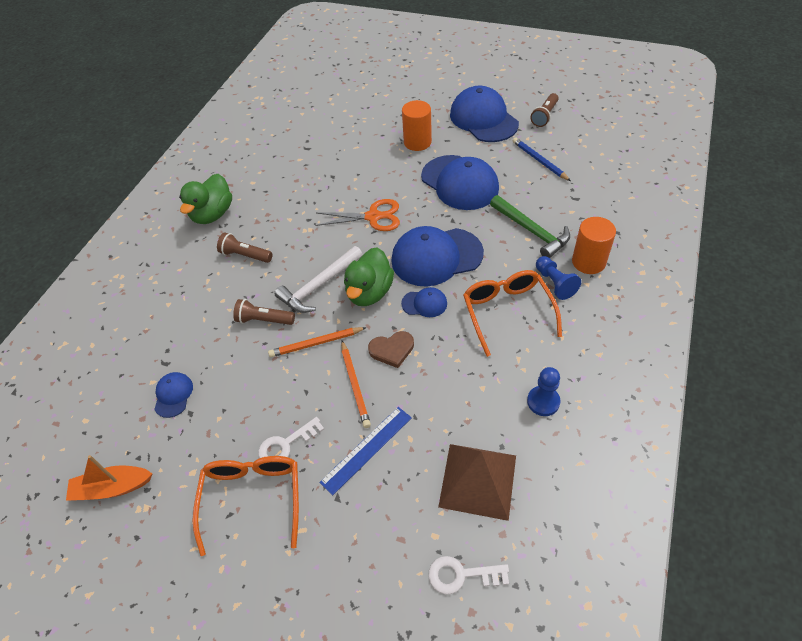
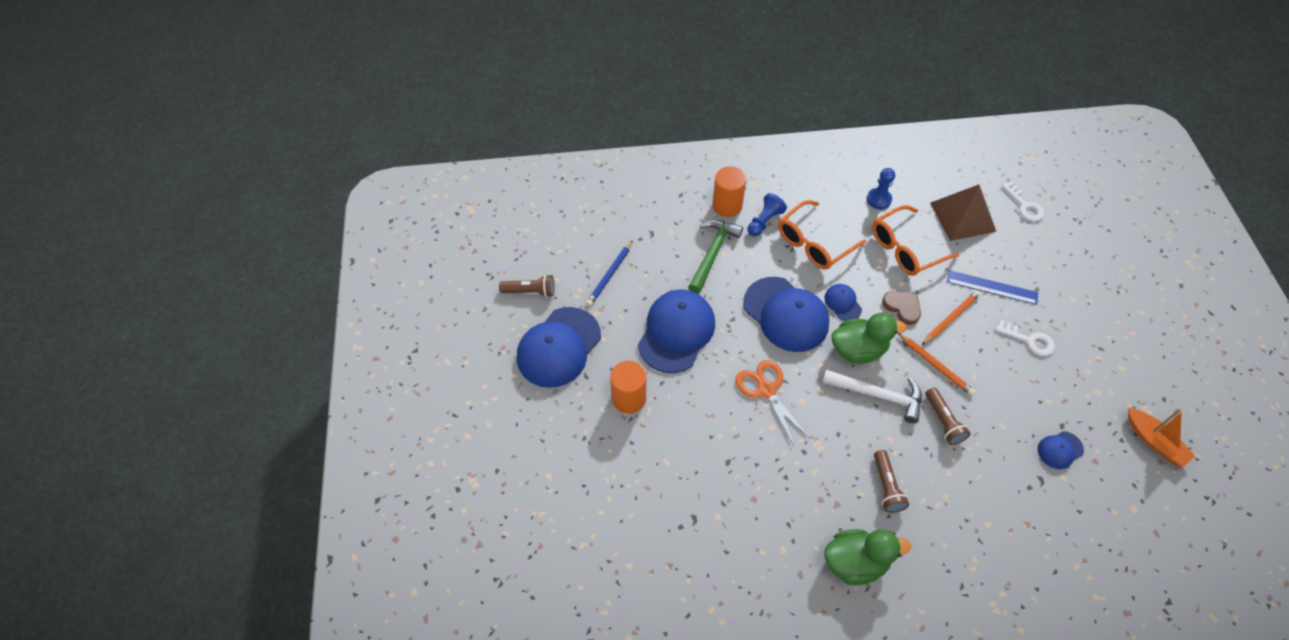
camera: 120 degrees left, 5 degrees up
orange glasses [193,456,299,556] -> orange glasses moved to [872,205,960,276]

